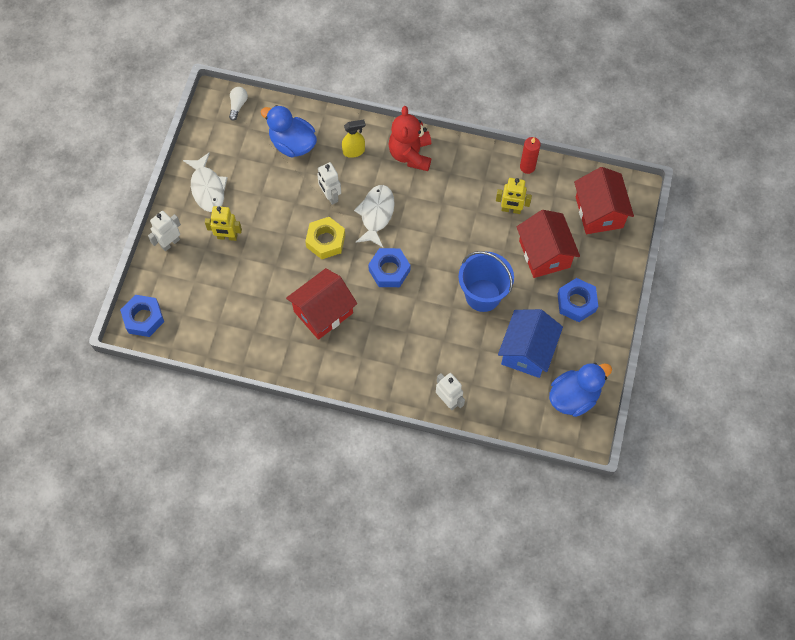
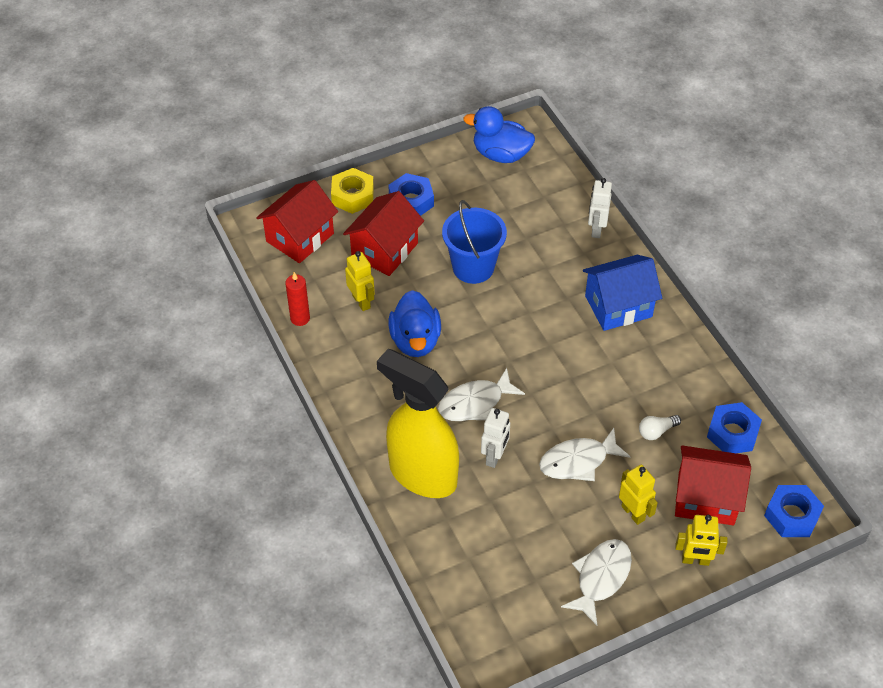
camera: 130 degrees left, 15 degrees down
white robot [148,211,181,251] -> yellow robot [675,515,727,566]
white light bulb [229,87,248,121] -> white light bulb moved to [639,415,681,440]
blue duck [261,105,317,158] -> blue duck moved to [389,290,441,357]
red house [286,268,357,340] -> red house moved to [675,445,751,525]
yellow nut [305,217,345,259] -> yellow nut moved to [331,168,374,214]
yellow spray bottle [342,119,366,158] -> yellow spray bottle [377,349,459,498], size x2.45
blue nut [368,248,410,287] -> blue nut moved to [707,402,762,453]
red teddy bear [389,106,431,171] -> none
blue house [498,309,563,378] -> blue house moved to [583,255,662,331]
none -> white fish [539,428,631,481]

